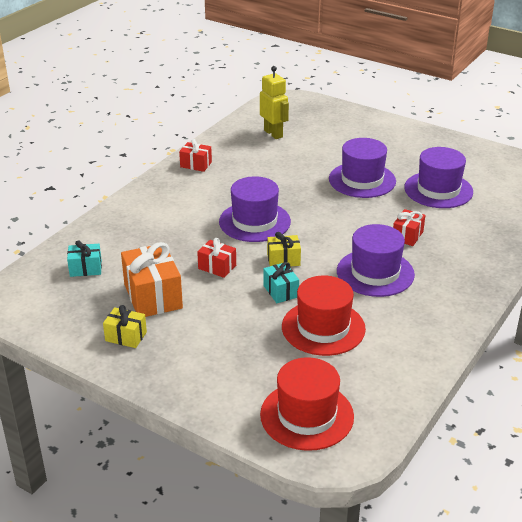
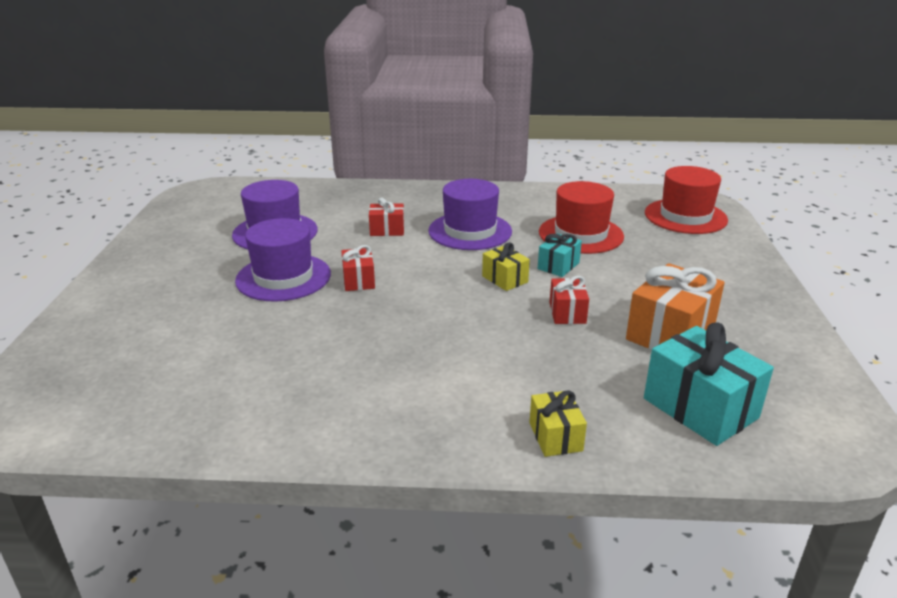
camera: 120 degrees left, 5 degrees down
turquoise gift [67,240,102,277] -> turquoise gift [644,322,774,446], size x1.82
yellow gift [103,305,147,348] -> yellow gift moved to [529,390,587,457]
red gift [179,139,212,172] -> red gift moved to [341,245,375,291]
purple hat [219,176,291,242] -> none
yellow robot [260,66,289,139] -> none

